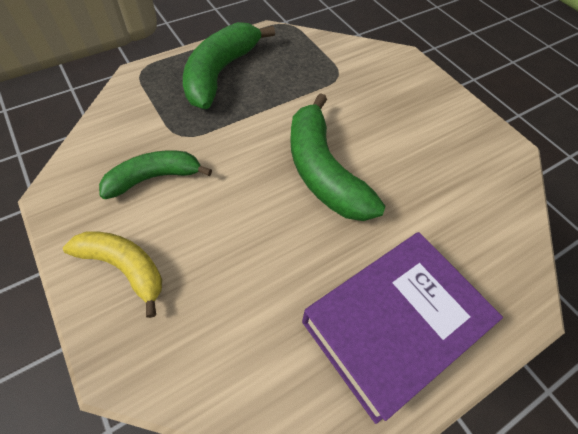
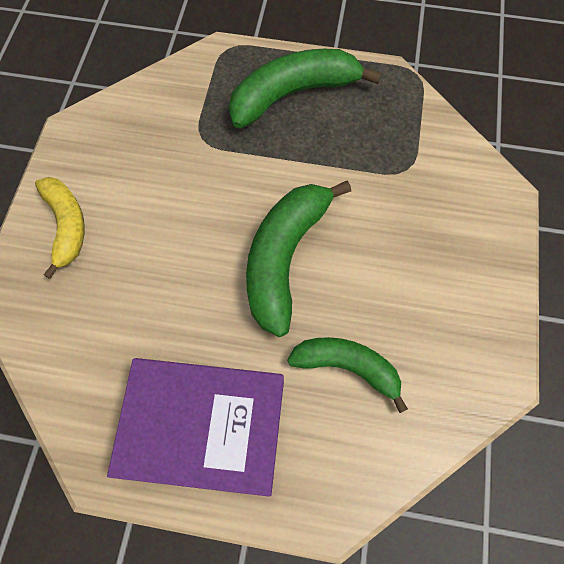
camera: 45 degrees right, 10 degrees up
green banana [99,151,212,199] -> green banana moved to [287,337,408,413]

